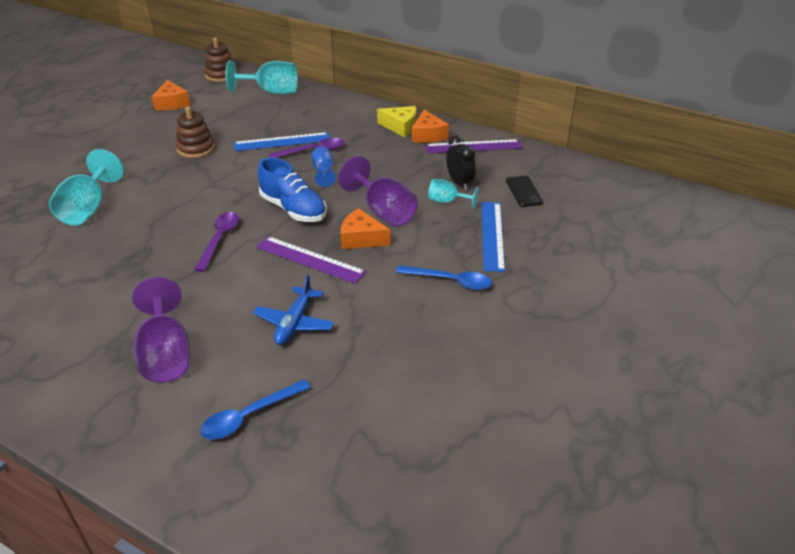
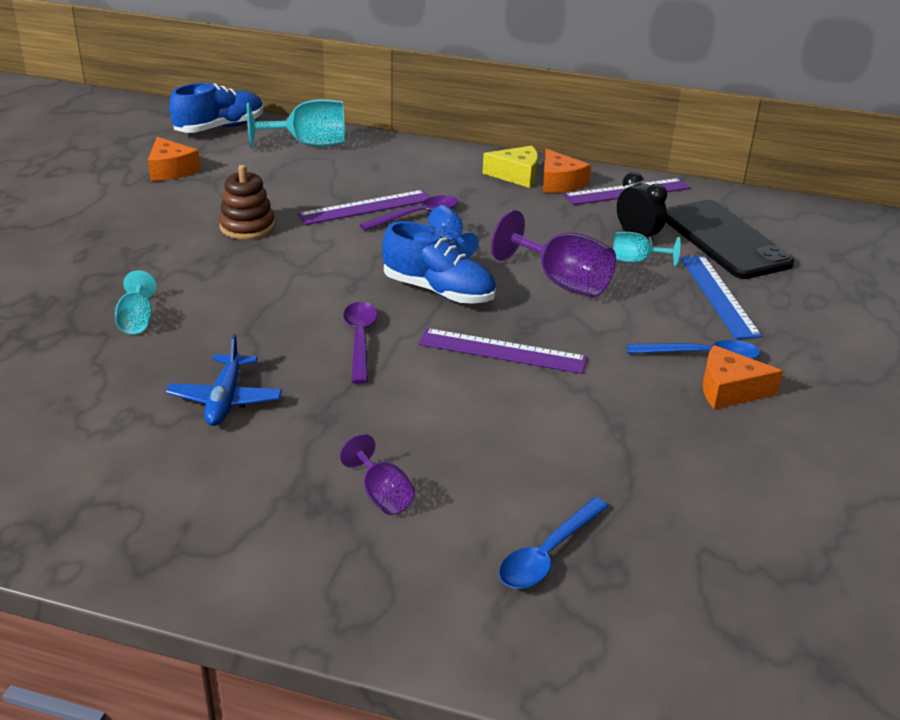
camera: 15 degrees left, 5 degrees down
turquoise goblet [49,149,124,226] -> turquoise goblet [115,270,157,334], size x0.56
purple goblet [132,277,190,383] -> purple goblet [340,434,415,515], size x0.56
brown stacking toy [204,37,237,82] -> blue shoe [169,83,264,133]
blue ruler [234,132,330,151] -> purple ruler [298,190,430,225]
blue plane [253,274,334,345] -> blue plane moved to [166,334,282,426]
orange cheese [340,208,390,249] -> orange cheese moved to [703,345,783,409]
black phone [506,176,543,207] -> black phone [666,200,794,279], size x2.09

